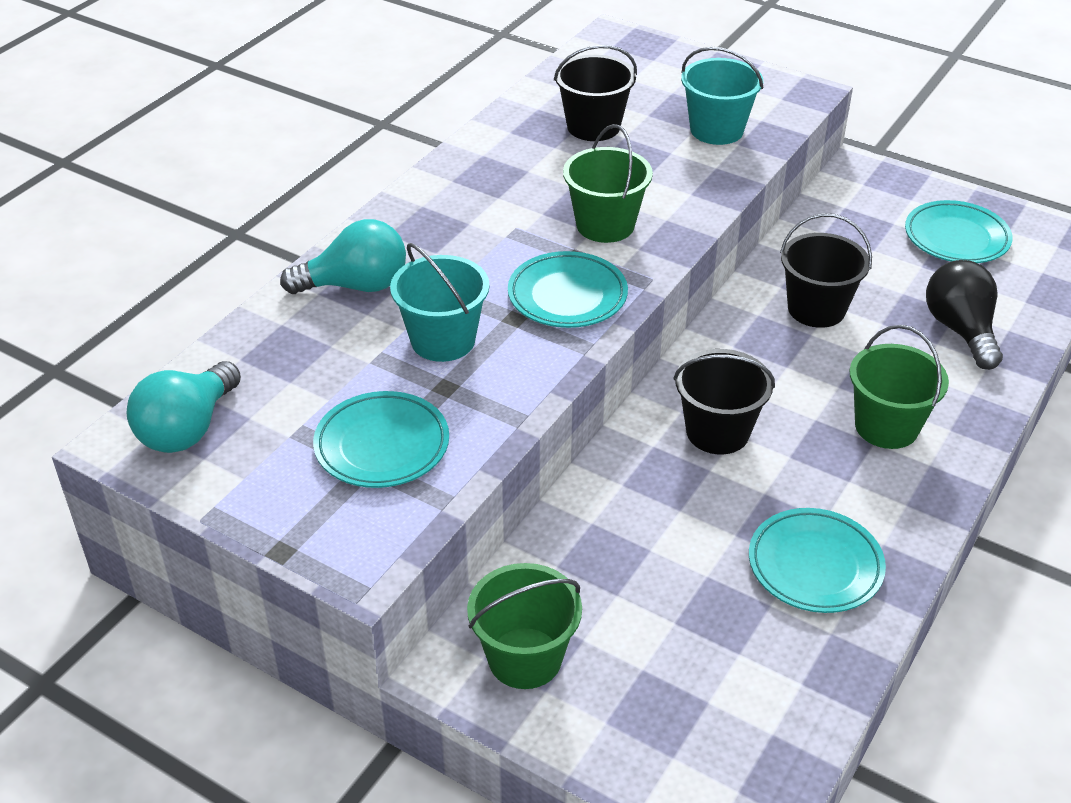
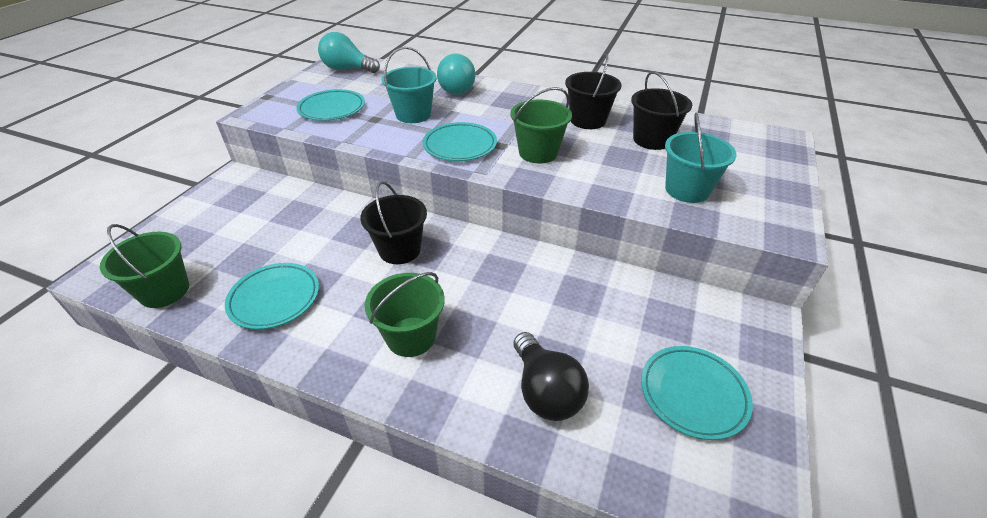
camera: 80 degrees right, 0 degrees up
green bucket [467,563,582,689] -> green bucket moved to [100,224,189,308]
black bucket [780,213,872,328] -> black bucket moved to [565,54,622,129]
black light bulb [926,260,1003,370] -> black light bulb turned 90 degrees clockwise [513,332,589,421]

